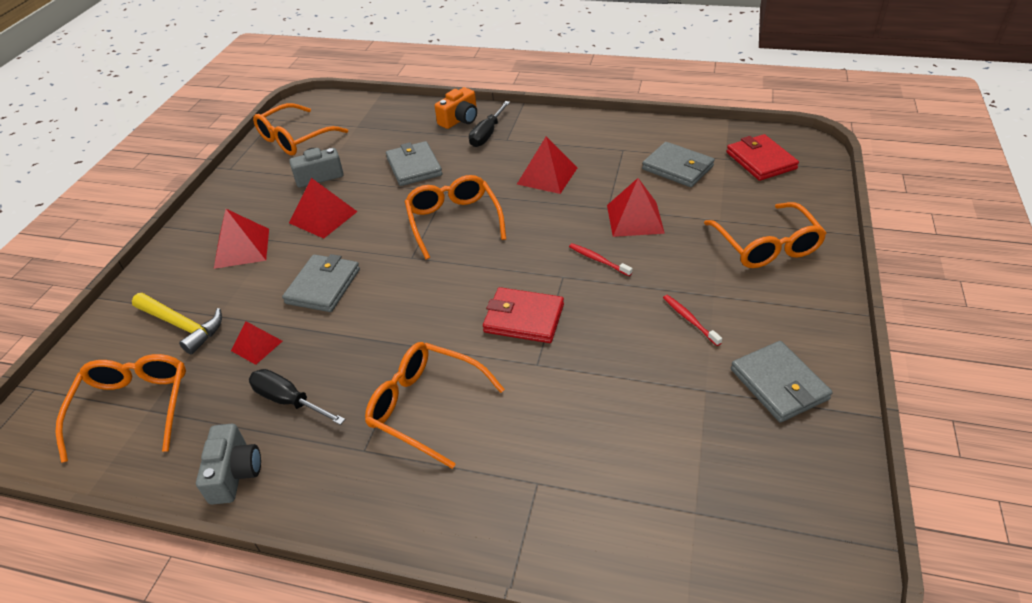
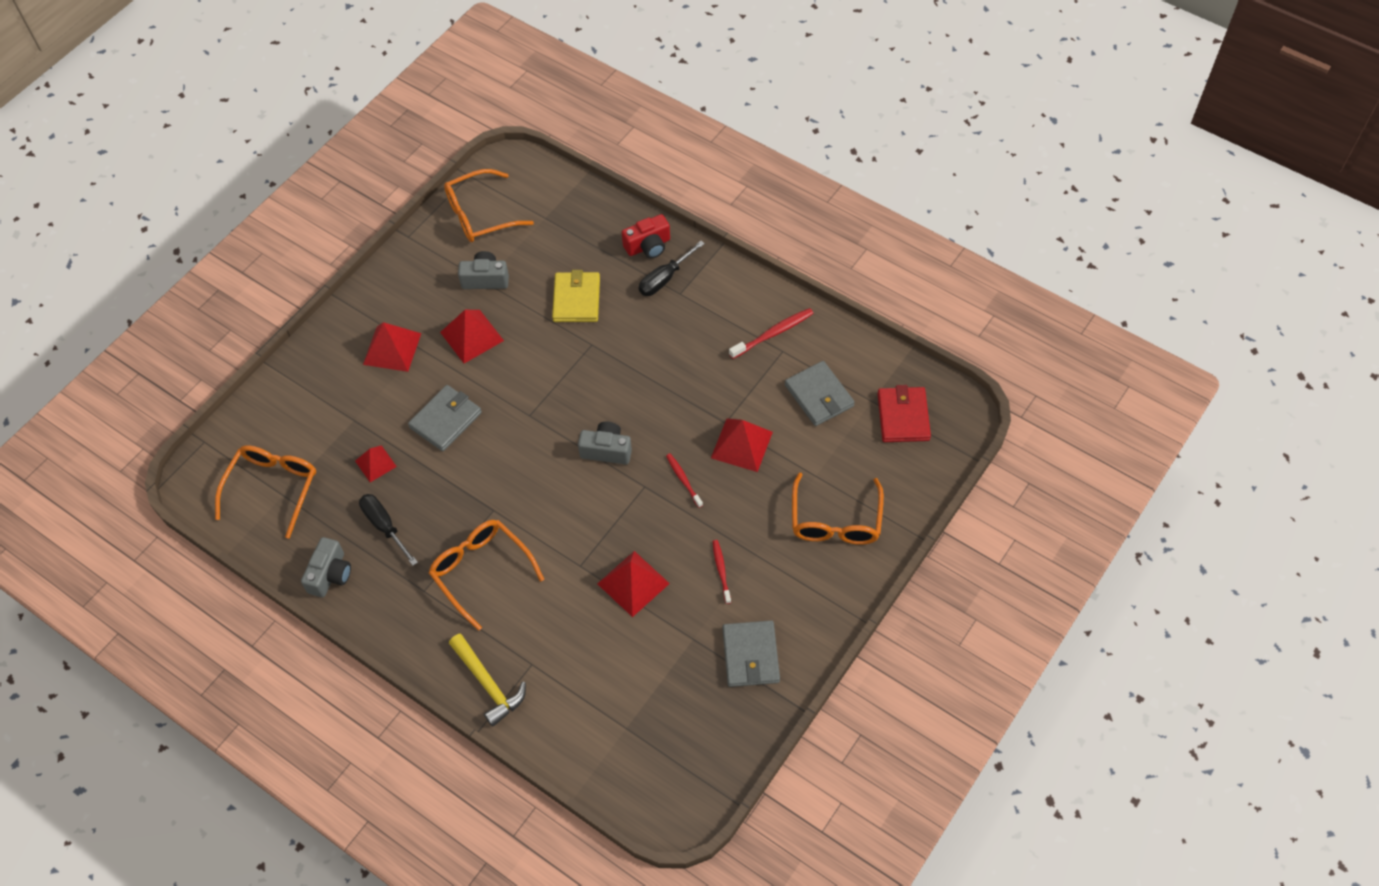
camera: 20 degrees right, 15 degrees up
yellow hammer [132,293,222,354] -> yellow hammer moved to [449,634,526,727]
grey wallet [386,141,442,186] -> yellow wallet [552,270,600,322]
orange glasses [405,175,506,260] -> none
orange camera [435,87,477,129] -> red camera [622,214,670,258]
red wallet [483,287,564,343] -> none
red pyramid [517,136,577,194] -> red pyramid moved to [597,551,670,617]
none -> grey camera [578,421,632,465]
none -> red toothbrush [729,308,814,359]

